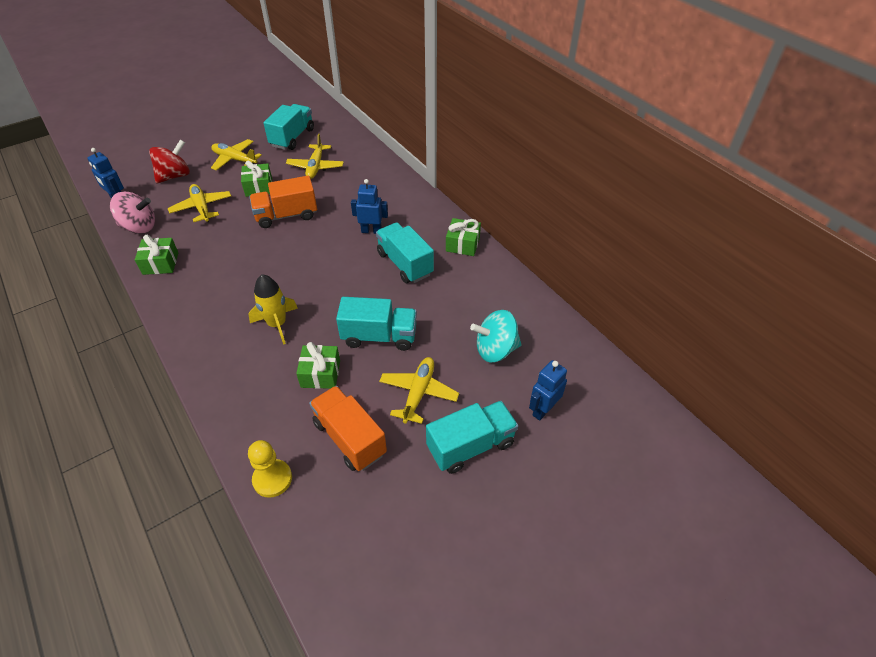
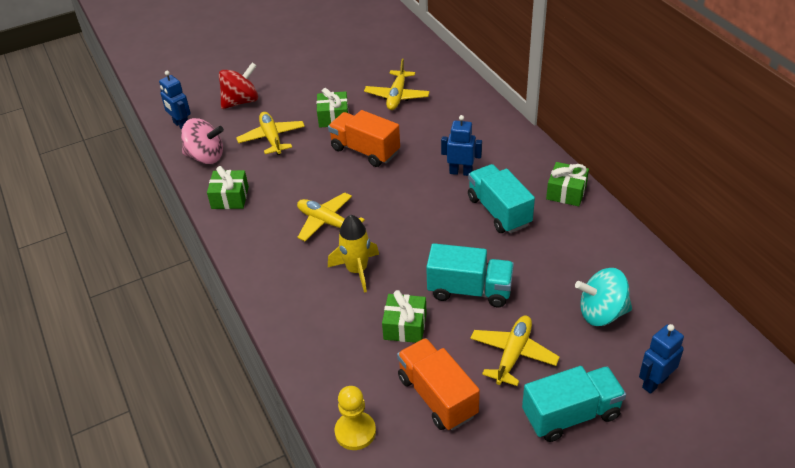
camera: 10 degrees right, 5 degrees down
yellow plane [211,139,262,171] -> yellow plane moved to [297,192,365,241]
orange truck [249,176,317,228] -> orange truck turned 45 degrees clockwise [328,110,400,167]
turquoise truck [263,104,314,150] -> none

